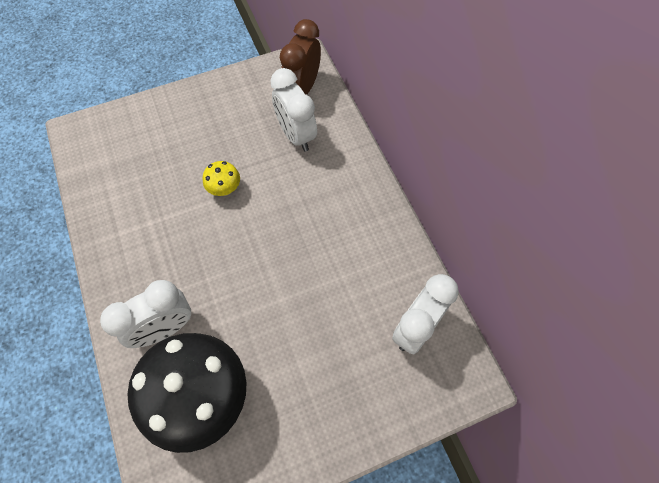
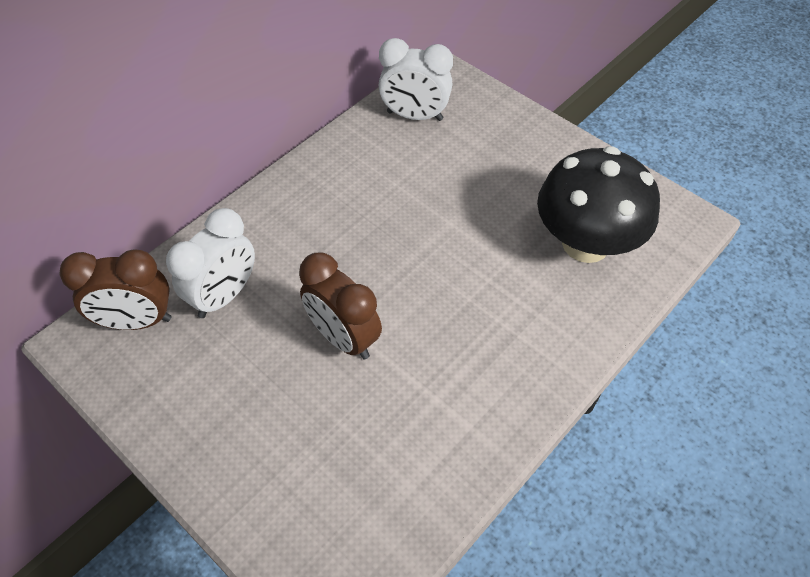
camera: 115 degrees left, 10 degrees down
white clock [100,280,191,348] -> none
yellow mushroom [203,161,240,196] -> brown clock [299,252,382,359]

